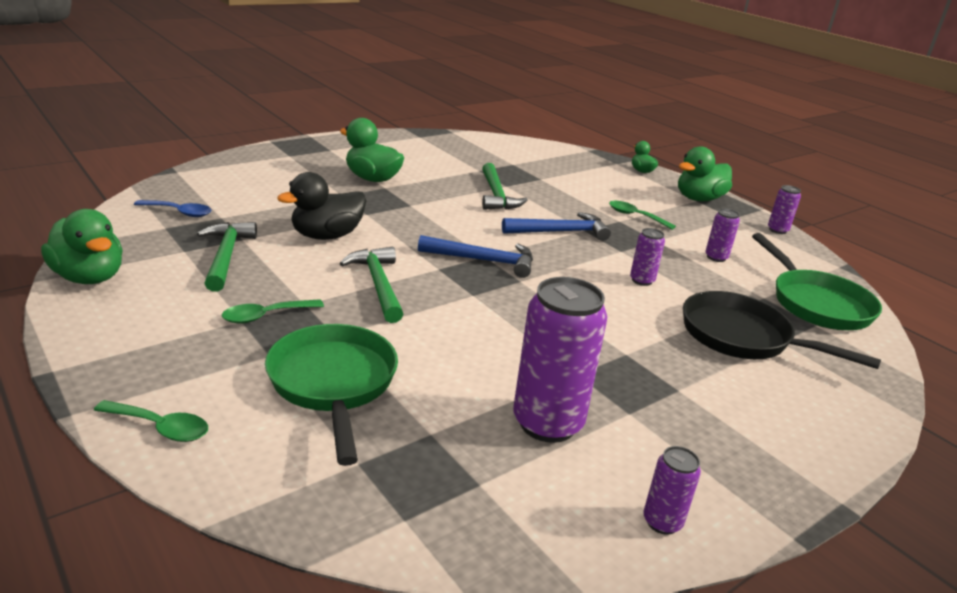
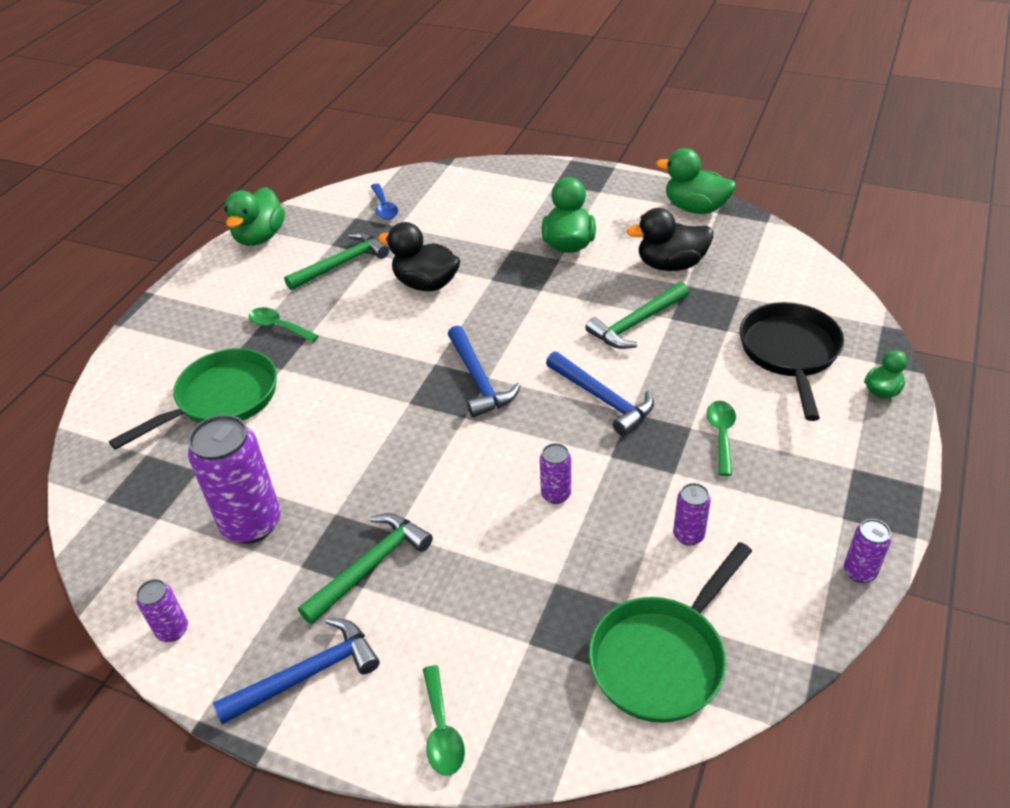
camera: 65 degrees right, 15 degrees up
green spoon [94,400,208,442] -> green spoon moved to [423,665,465,775]
green hammer [339,247,403,323] -> green hammer moved to [298,513,433,624]
green duck [678,146,732,201] -> green duck moved to [656,148,736,214]
black pan [683,291,881,369] -> black pan moved to [740,302,844,421]
none -> blue hammer [213,618,380,725]
none -> black duck [627,208,713,271]

